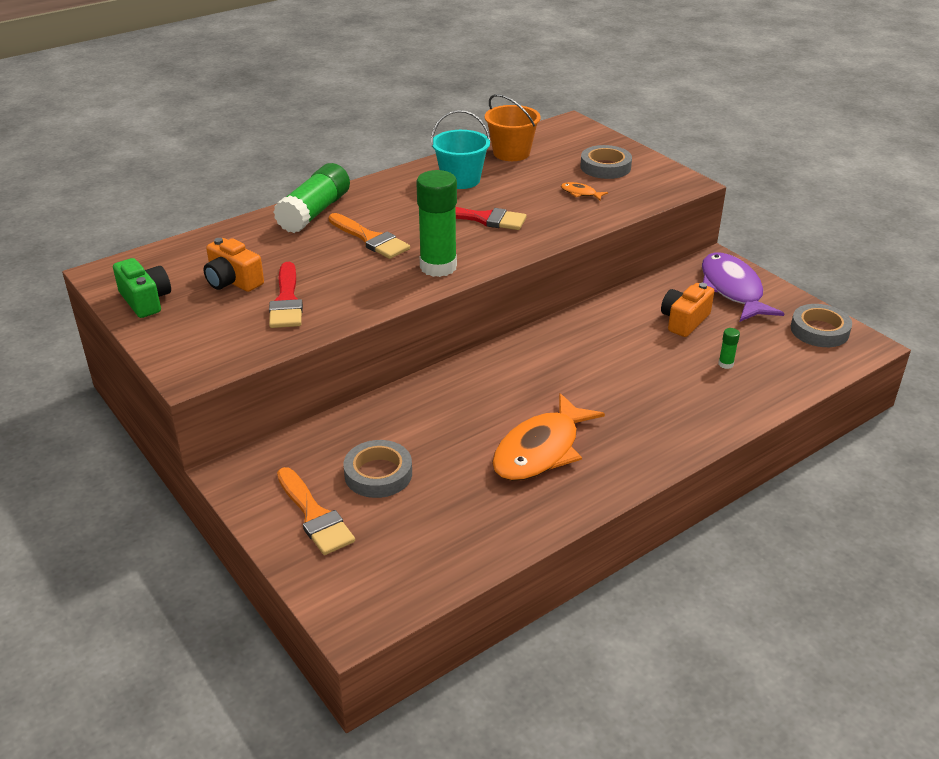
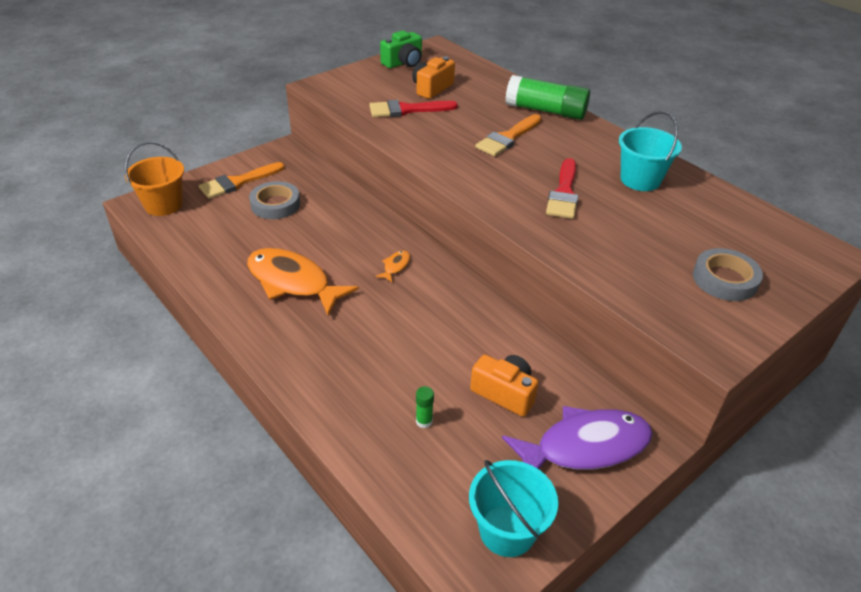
camera: 85 degrees right, 5 degrees up
green glue stick [416,170,457,277] -> none
orange bucket [485,94,541,161] -> orange bucket moved to [125,142,184,216]
orange fish [561,182,608,201] -> orange fish moved to [375,250,410,282]
grey tape [791,304,852,347] -> turquoise bucket [469,460,558,557]

